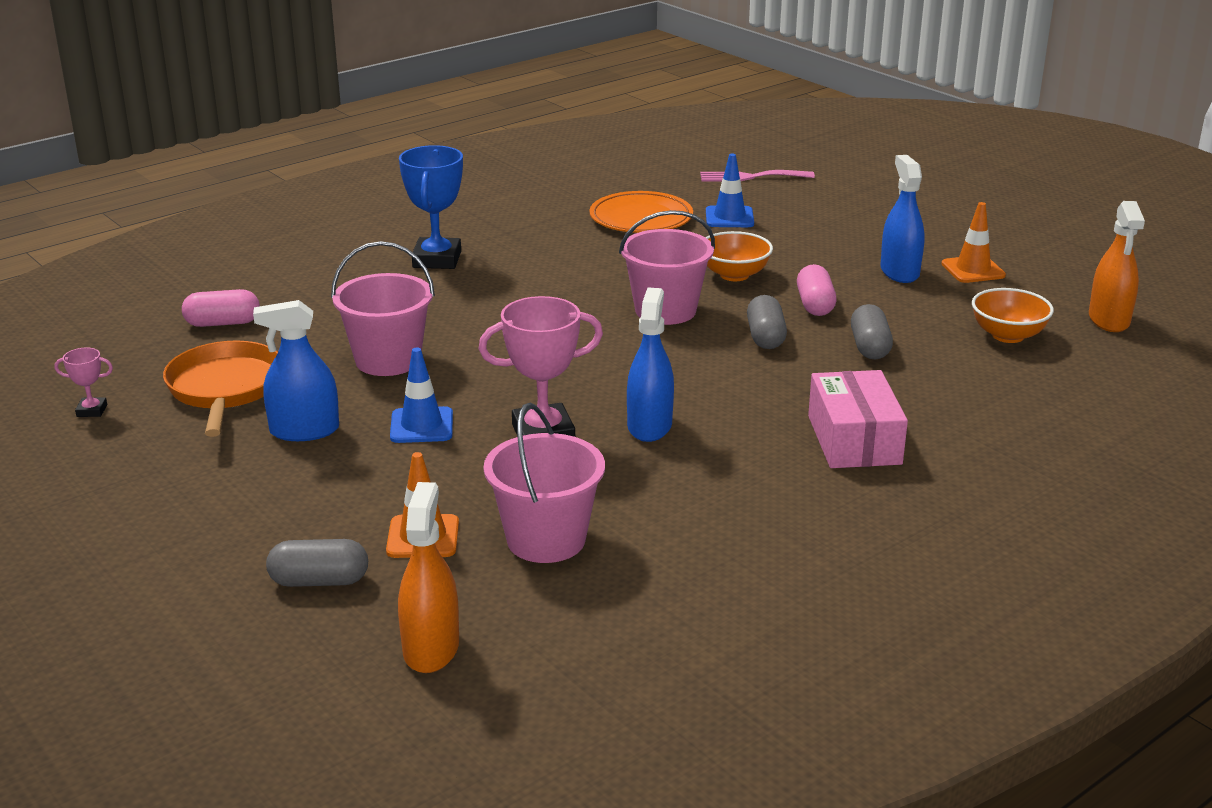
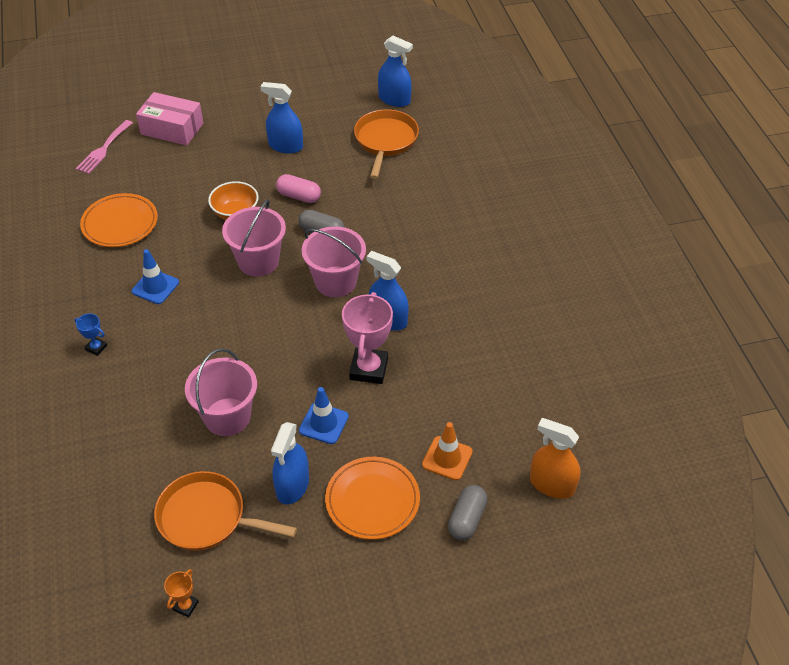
camera: 65 degrees left, 20 degrees up
pink trophy [54,347,113,417] -> orange trophy [164,569,199,617]
pink capsule [182,289,260,327] -> none
blue trophy [399,145,463,269] -> blue trophy [75,313,107,356], size x0.48
pink bucket [483,403,605,563] -> pink bucket moved to [302,226,366,297]
blue traffic cone [706,154,754,227] -> blue traffic cone moved to [132,249,179,304]
pink box [808,370,908,468] -> pink box moved to [136,92,203,146]
grey capsule [851,304,893,359] -> none
orange traffic cone [942,202,1006,283] -> none
orange bowl [972,288,1054,343] -> orange pan [354,109,419,179]
orange spray bottle [1089,201,1145,332] -> blue spray bottle [378,36,413,107]
none -> orange plate [325,457,420,540]

